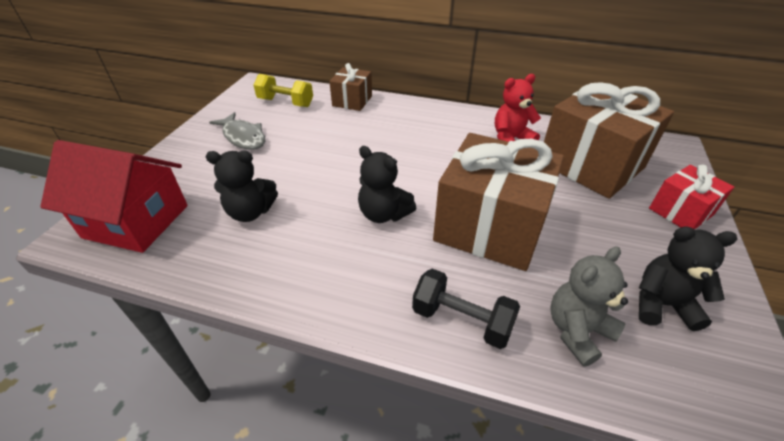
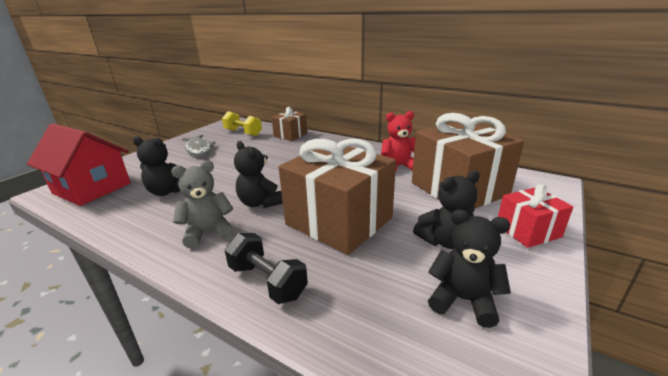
camera: 15 degrees right, 15 degrees down
grey teddy bear [550,246,628,366] -> grey teddy bear moved to [171,160,235,248]
none -> black teddy bear [413,171,480,249]

